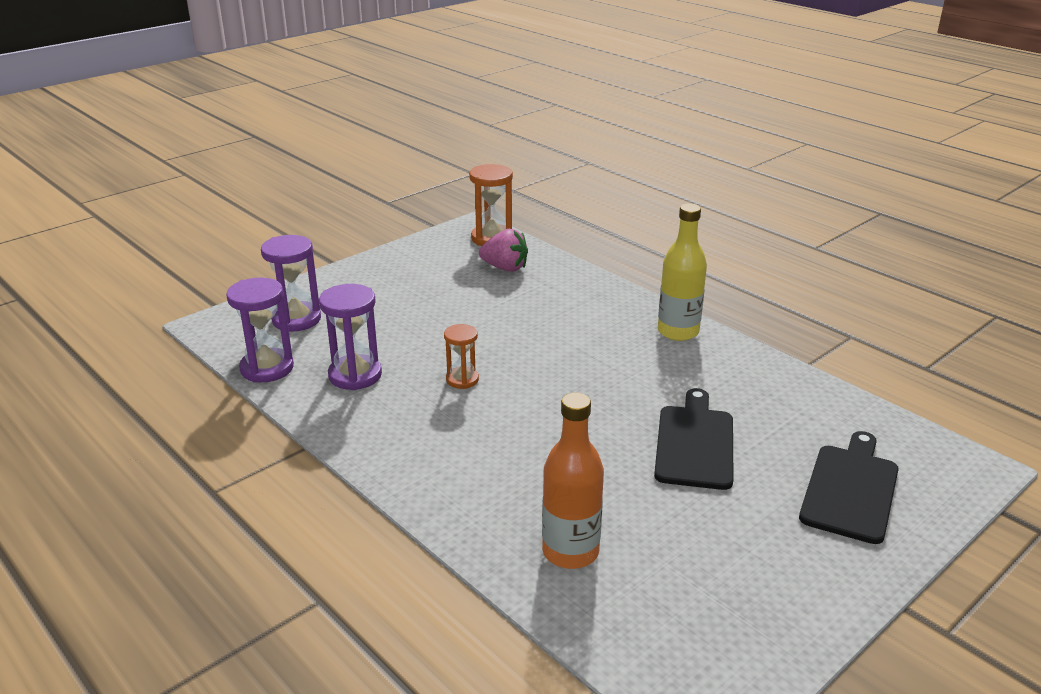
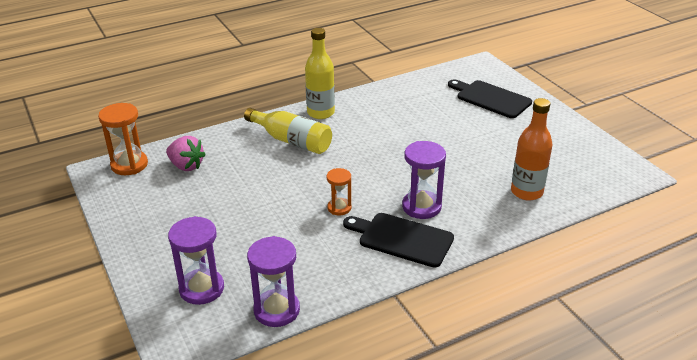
camera: 75 degrees left, 5 degrees up
purple hourglass [319,284,382,390] -> purple hourglass moved to [402,141,446,219]
pink strawberry [479,229,528,272] -> pink strawberry turned 90 degrees clockwise [166,136,206,171]
black cutting board [654,388,734,490] -> black cutting board moved to [343,213,454,268]
none -> yellow bottle [244,108,332,154]

